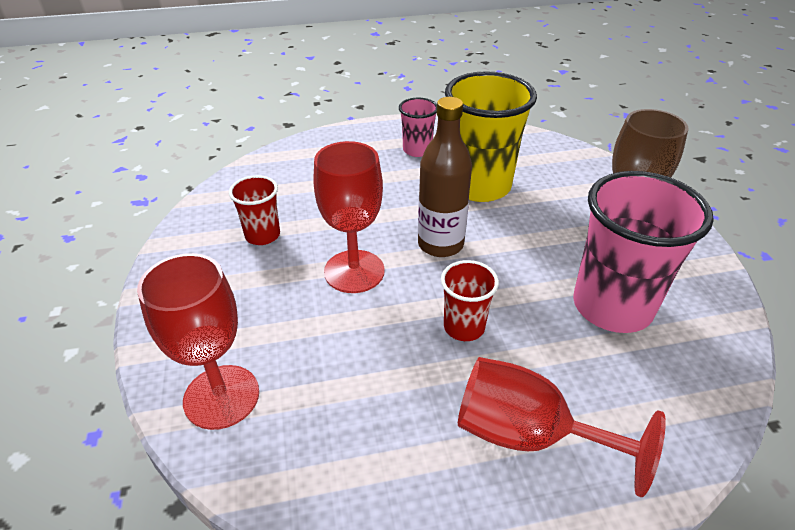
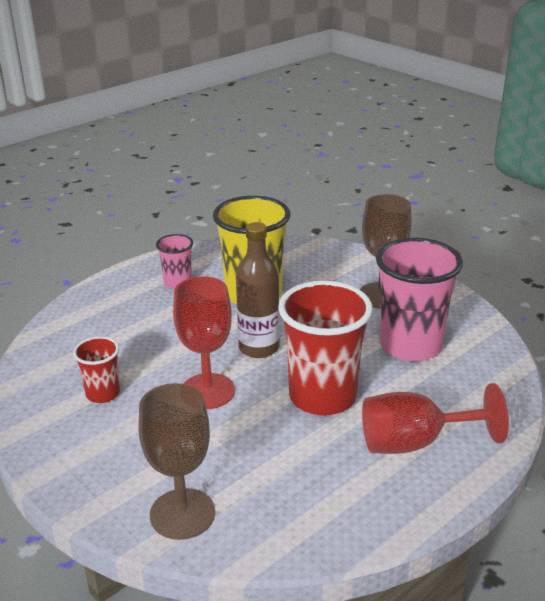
camera: 30 degrees left, 10 degrees down
red goblet [137,253,259,430] -> brown goblet [139,383,215,540]
red cup [441,260,499,341] -> red cup [278,281,373,416], size x1.97

